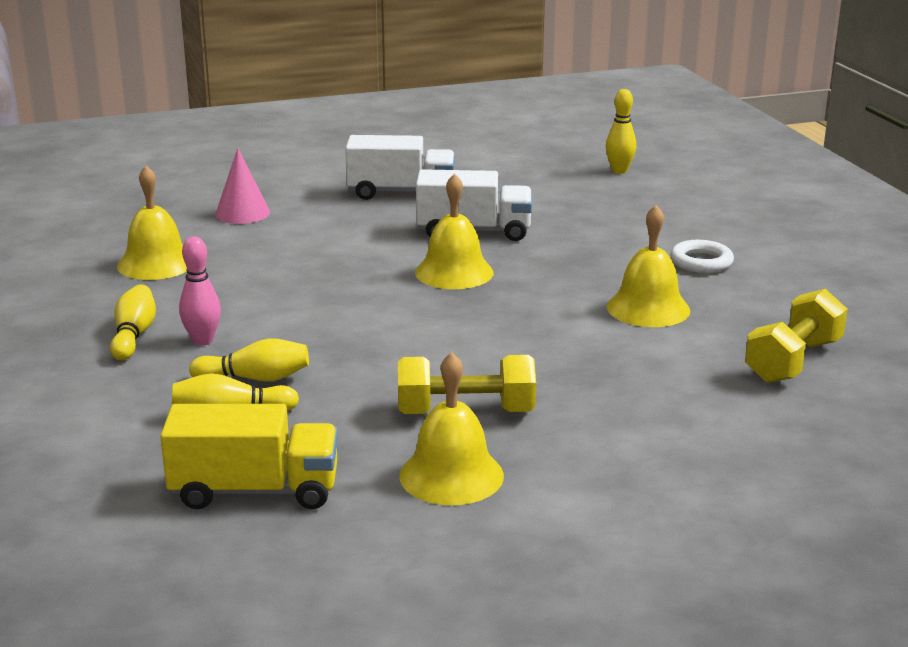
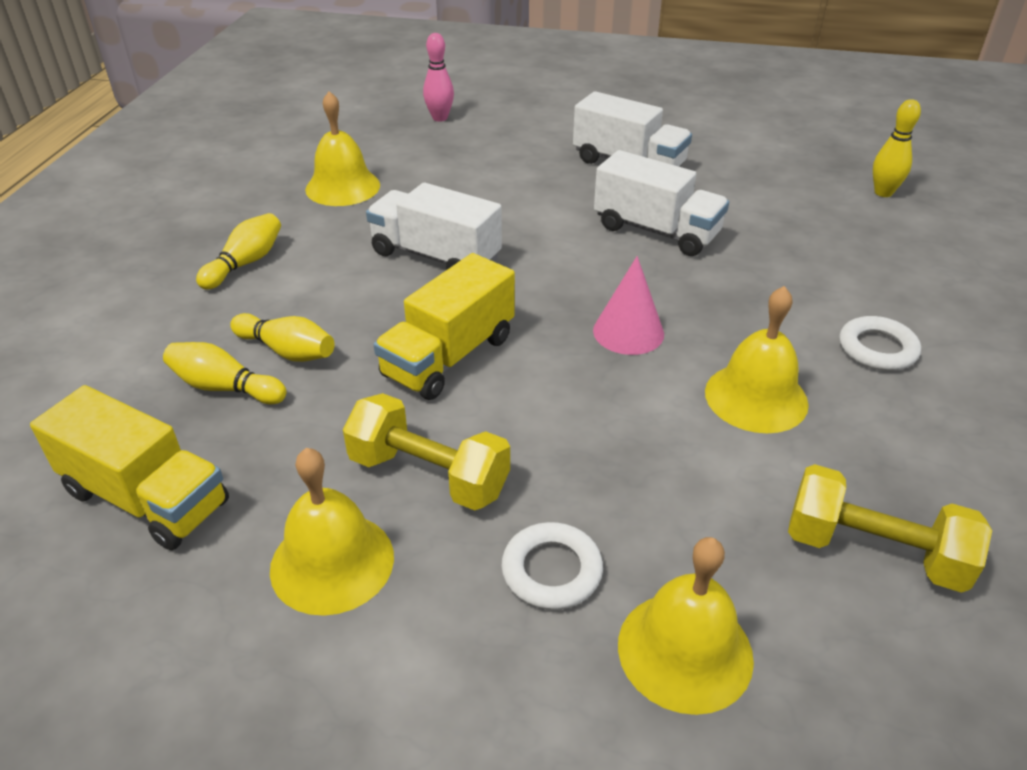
camera: 30 degrees right, 15 degrees up
pink bowling pin [179,237,221,346] -> pink bowling pin moved to [423,33,454,122]
pink cone [215,148,270,224] -> pink cone moved to [593,256,664,355]
yellow bell [415,173,493,289] -> yellow bell moved to [618,537,754,715]
yellow dumbbell [745,289,848,383] -> yellow dumbbell turned 45 degrees clockwise [788,464,992,593]
none -> white truck [366,182,502,269]
none -> yellow truck [374,253,515,400]
none -> white ring [501,522,603,610]

